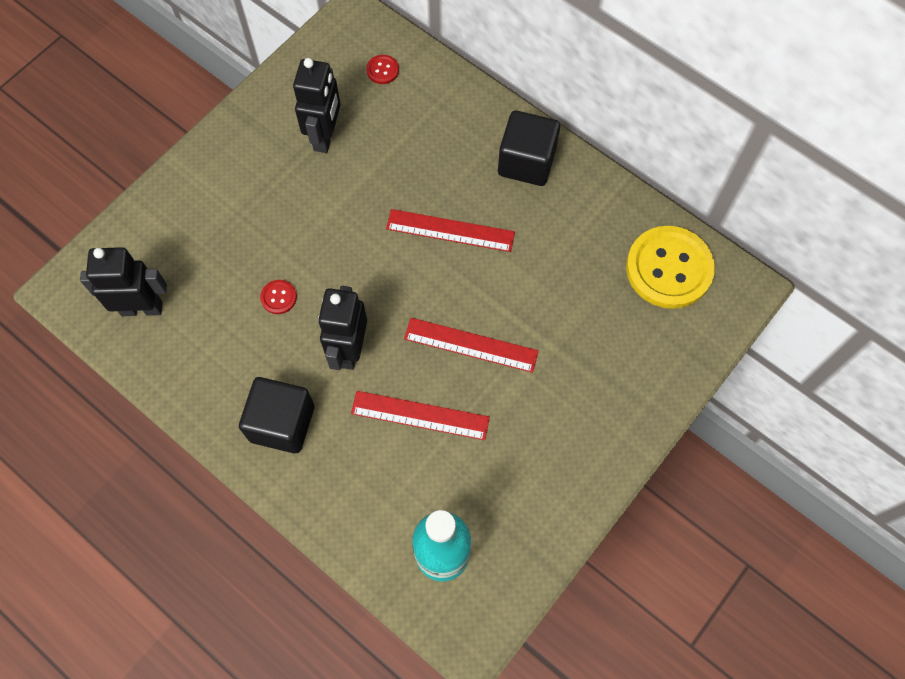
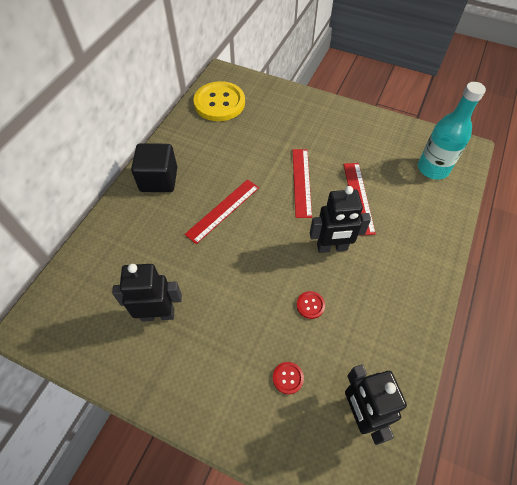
camera: 105 degrees left, 10 degrees down
black cube [239,377,314,453] -> none
red button [366,55,399,84] -> red button moved to [273,362,304,394]
red ruler [386,209,515,252] -> red ruler turned 45 degrees clockwise [184,179,259,244]

